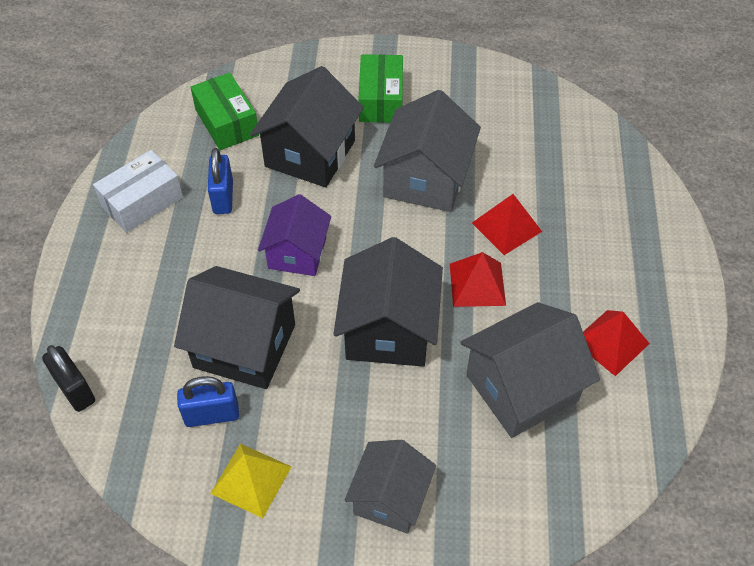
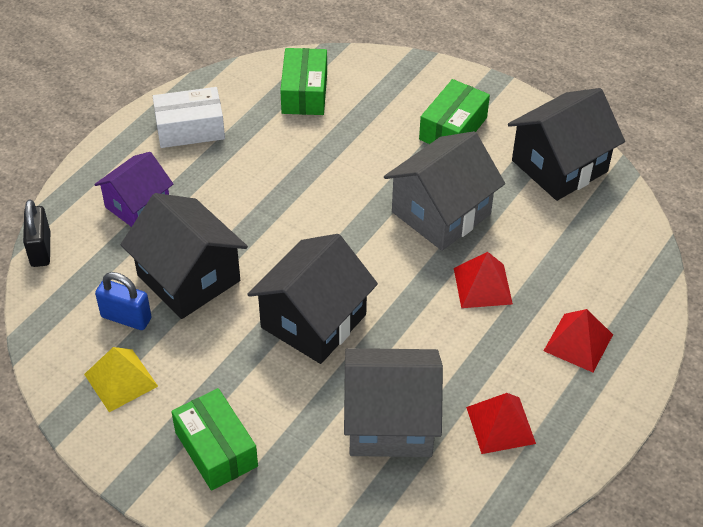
camera: 30 degrees right, 5 degrees down
blue padlock [208,148,233,214] -> none
black house [250,66,364,187] -> black house moved to [508,88,625,201]
purple house [258,194,331,276] -> purple house moved to [94,152,173,227]
grey house [344,440,436,533] -> green box [171,388,258,491]
red pyramid [450,252,506,307] -> red pyramid moved to [544,309,613,372]

